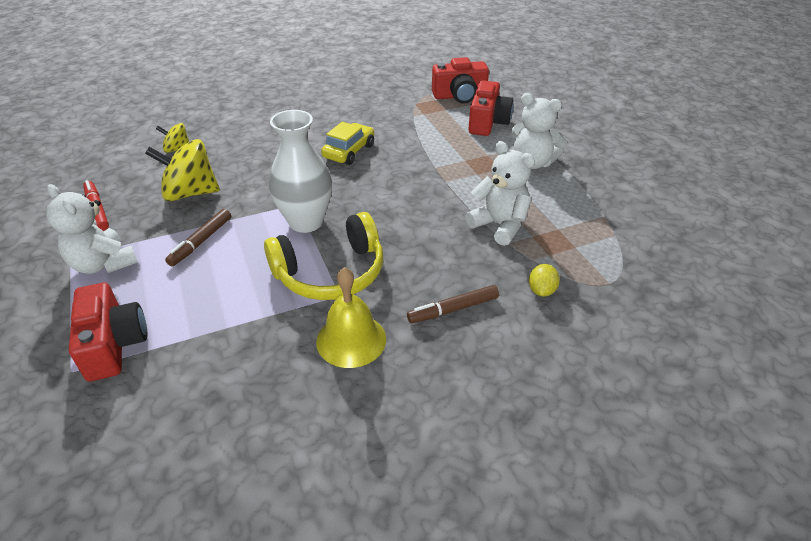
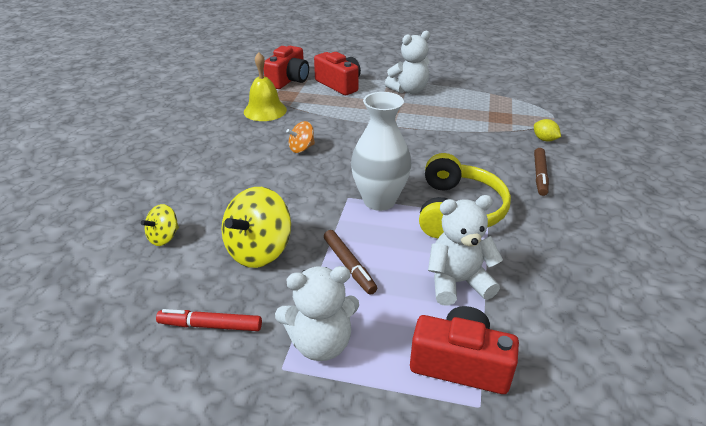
camera: 55 degrees left, 5 degrees down
yellow bell [316,267,386,368] -> yellow bell moved to [244,52,287,121]
yellow car [321,122,374,165] -> orange spinning top [286,121,315,153]
white teddy bear [465,141,535,246] -> white teddy bear moved to [428,195,503,306]

